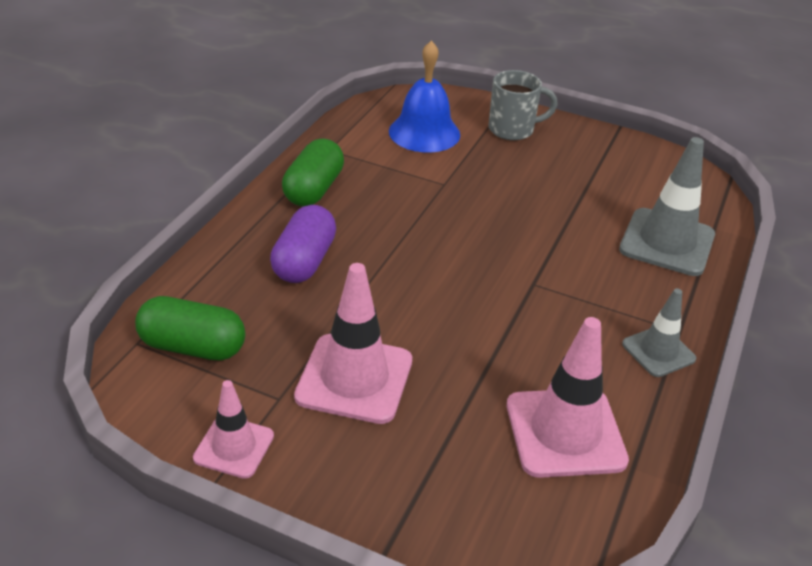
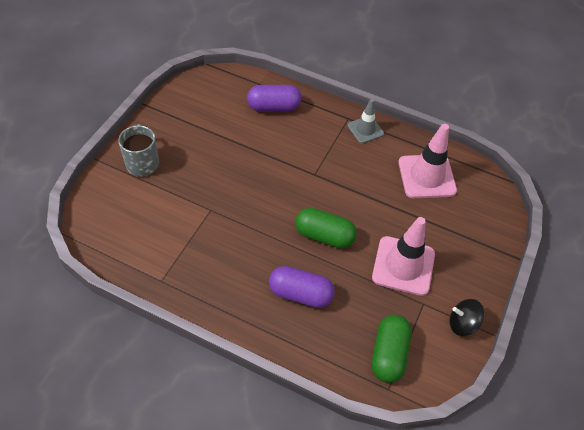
camera: 90 degrees left, 15 degrees up
pink traffic cone [193,380,274,479] -> black spinning top [449,299,484,336]
green capsule [282,139,344,206] -> green capsule moved to [295,208,357,248]
blue bell [389,40,460,152] -> none
grey traffic cone [619,137,715,276] -> purple capsule [247,85,302,111]

